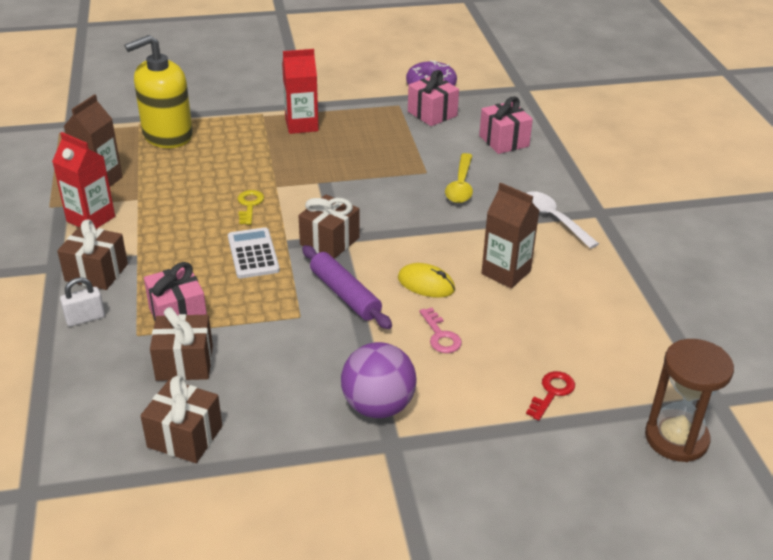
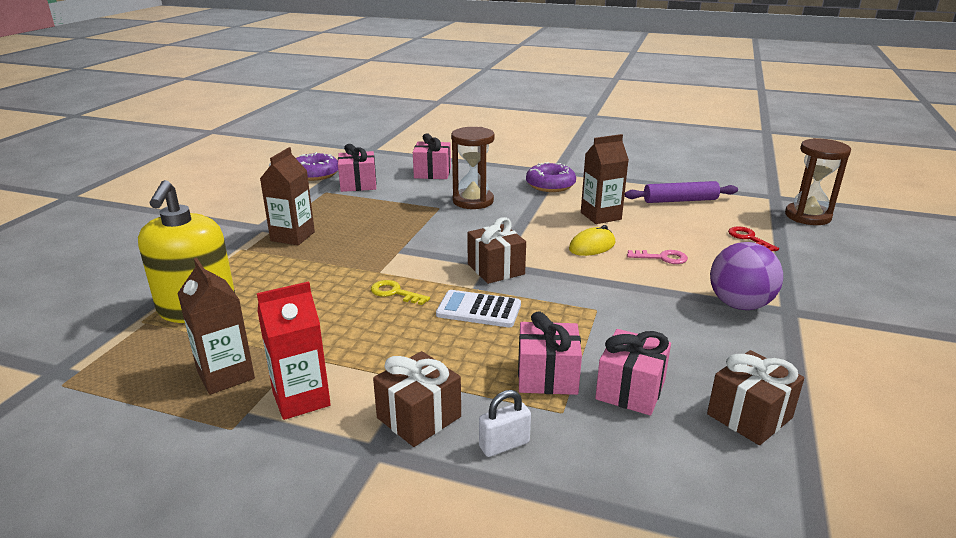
camera: 60 degrees left, 10 degrees down
white padlock [60,277,105,326] -> white padlock turned 60 degrees clockwise [479,390,531,457]
brown gift [150,307,213,381] -> pink gift [595,329,671,416]
red carton [282,49,319,134] -> brown carton [260,147,315,245]
purple rolling pin [302,245,392,329] -> purple rolling pin moved to [625,181,738,203]
yellow spoon [445,153,473,203] -> brown hourglass [451,127,495,209]
white spoon [526,191,599,249] -> purple donut [526,162,576,192]

